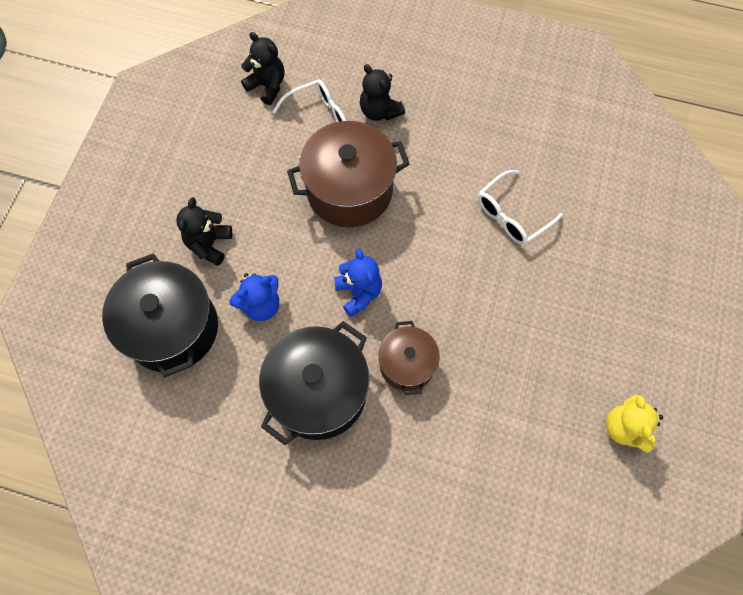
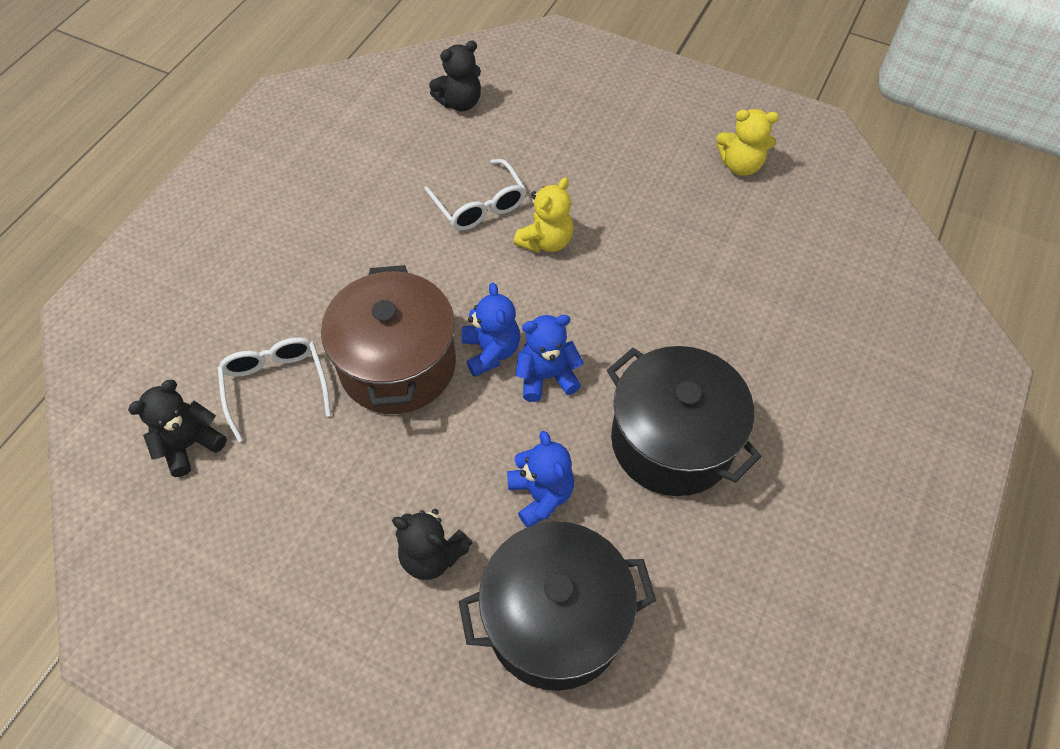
camera: 80 degrees left, 10 degrees down
black teddy bear [360,64,405,121] -> black teddy bear moved to [429,40,481,111]
brown pot [378,321,440,395] -> none
none -> blue teddy bear [462,283,520,377]
none -> yellow teddy bear [513,177,573,253]

